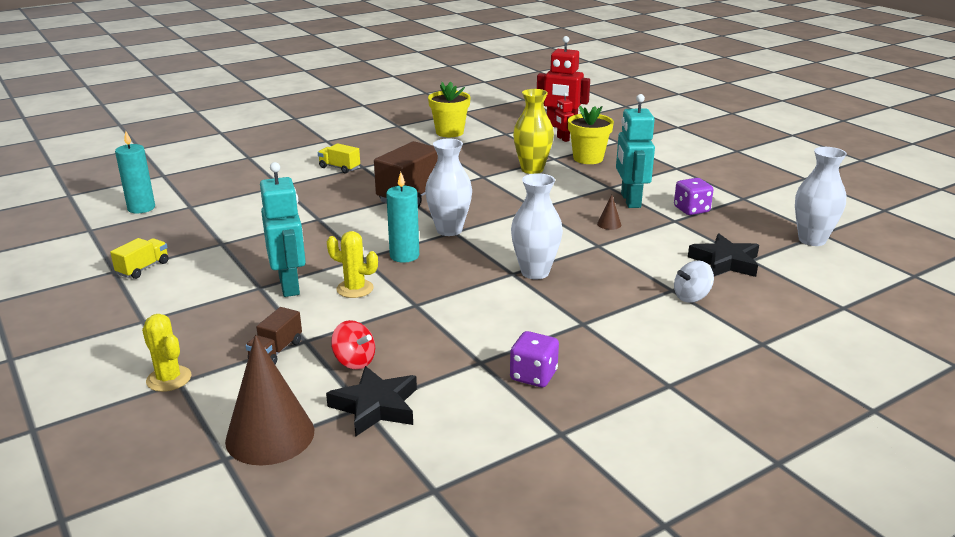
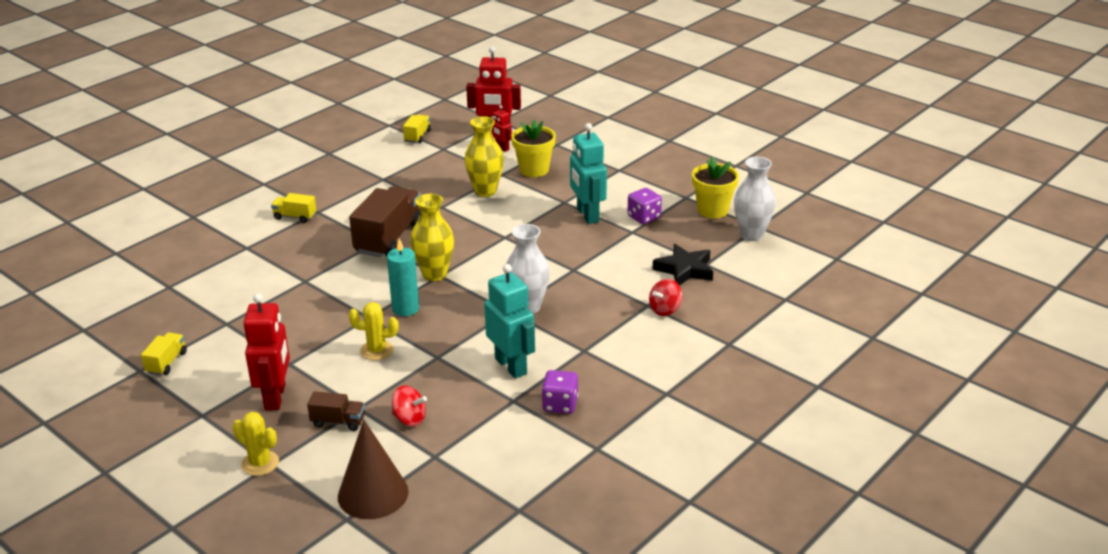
camera: 15 degrees left, 5 degrees up
turquoise candle [115,131,155,214] -> none
brown truck [246,307,302,364] -> brown truck turned 90 degrees counterclockwise [307,391,365,431]
turquoise robot [260,162,306,297] -> turquoise robot moved to [484,264,535,379]
black star [326,366,417,437] -> none
white vase [425,139,472,236] -> yellow vase [410,194,454,281]
yellow flower pot [428,81,471,137] -> yellow flower pot moved to [692,156,739,218]
brown cone [597,195,621,230] -> none
white spinning top [674,261,714,303] -> red spinning top [649,279,682,316]
none -> red robot [243,293,290,410]
none -> yellow truck [403,115,431,143]

